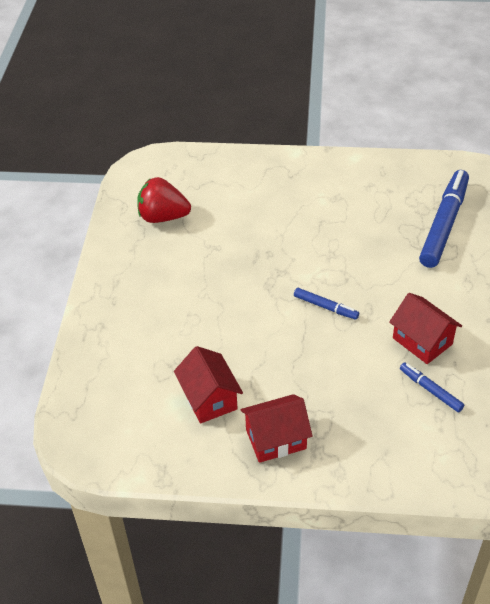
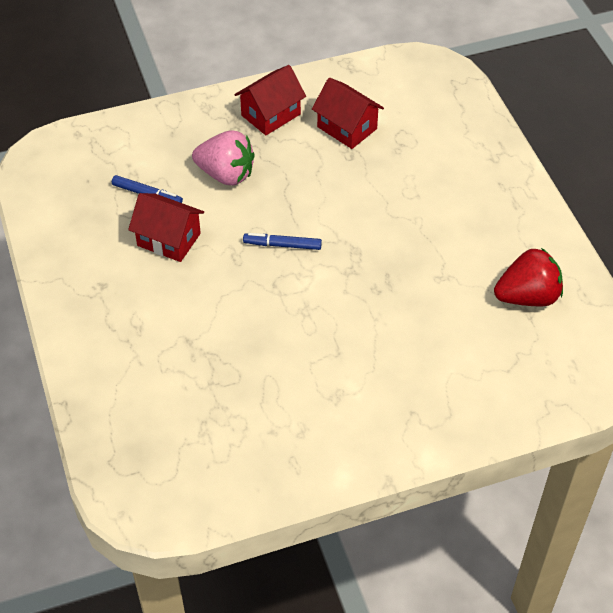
camera: 155 degrees right, 5 degrees up
blue marker [419,170,469,268] -> none
none -> pink strawberry [192,130,255,185]

